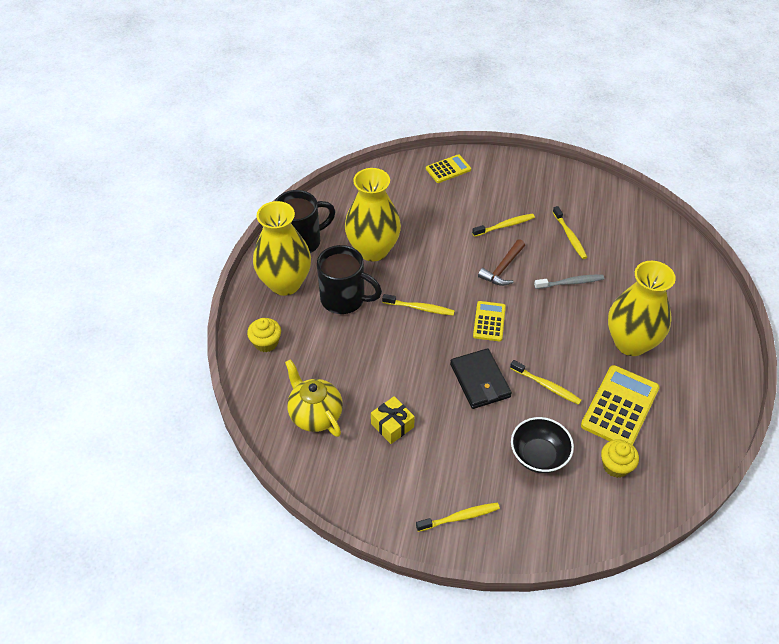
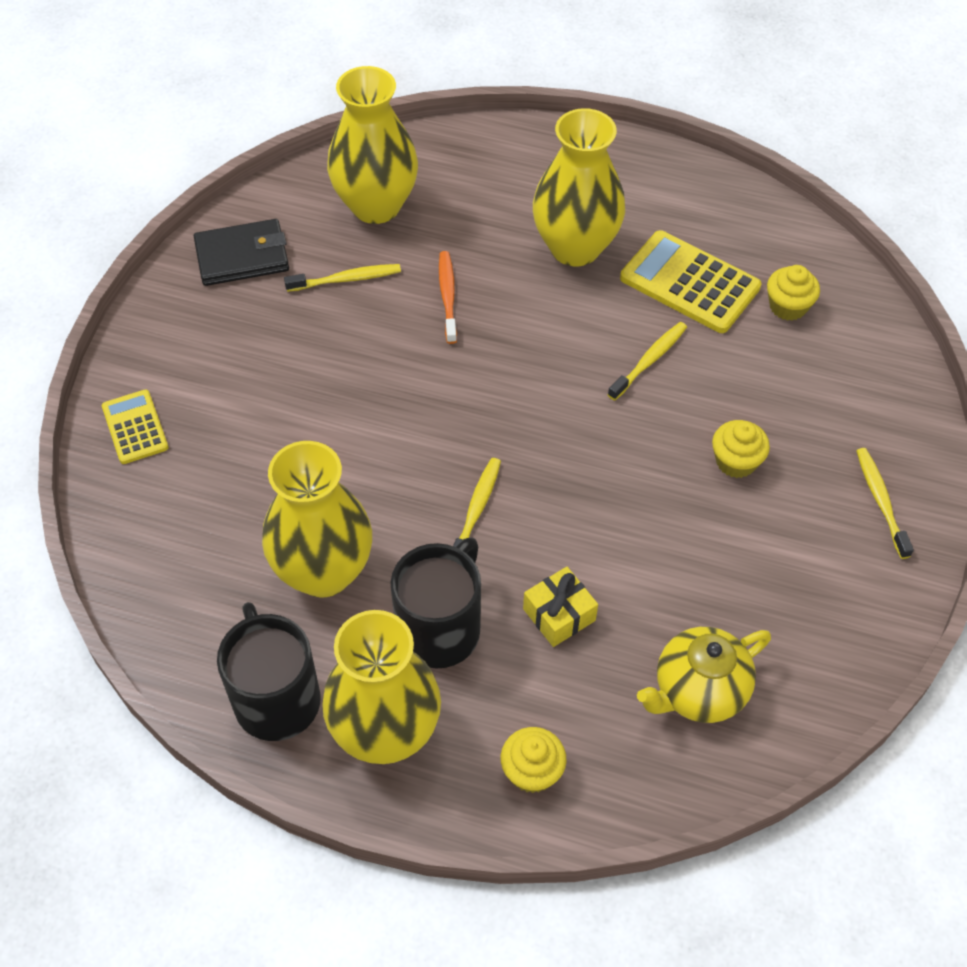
camera: 85 degrees left, 5 degrees up
yellow gift [371,396,415,444] -> yellow gift moved to [523,567,598,647]
black wallet [450,348,512,409] -> black wallet moved to [194,219,289,286]
yellow toothbrush [472,214,535,237] -> none
yellow calculator [473,301,506,341] -> none
brown hammer [478,239,525,286] -> none
black bowl [511,417,574,473] -> none
grey toothbrush [534,274,604,289] -> orange toothbrush [439,251,457,344]
none -> yellow vase [327,66,418,224]
none -> yellow cupcake [712,420,770,478]

